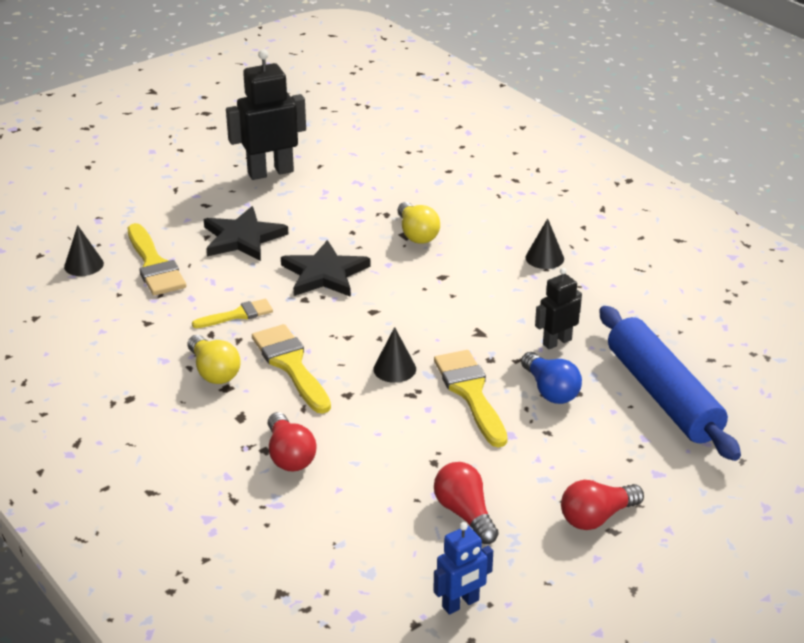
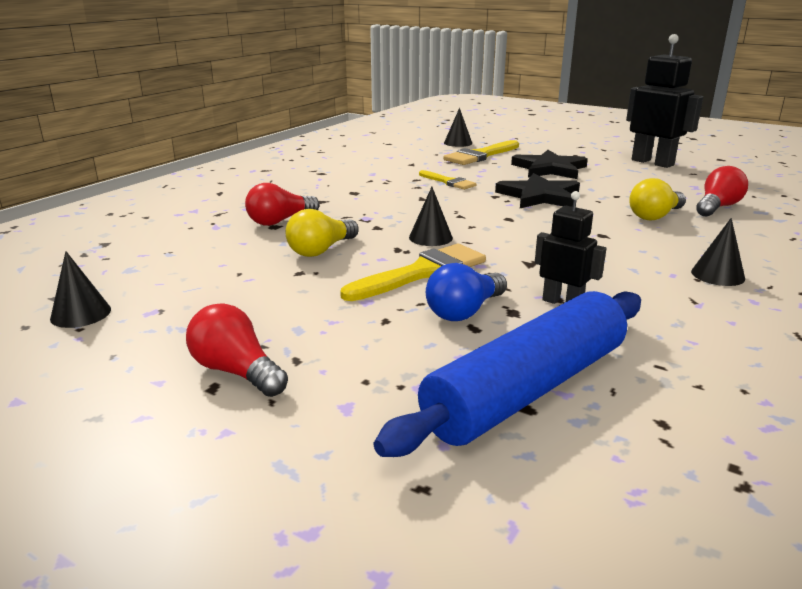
camera: 70 degrees right, 10 degrees down
yellow light bulb [188,335,241,384] -> yellow light bulb moved to [285,209,359,257]
yellow brush [252,324,331,414] -> none
blue robot [433,522,493,615] -> black cone [50,251,111,328]
red light bulb [434,462,499,544] -> red light bulb moved to [696,166,748,216]

